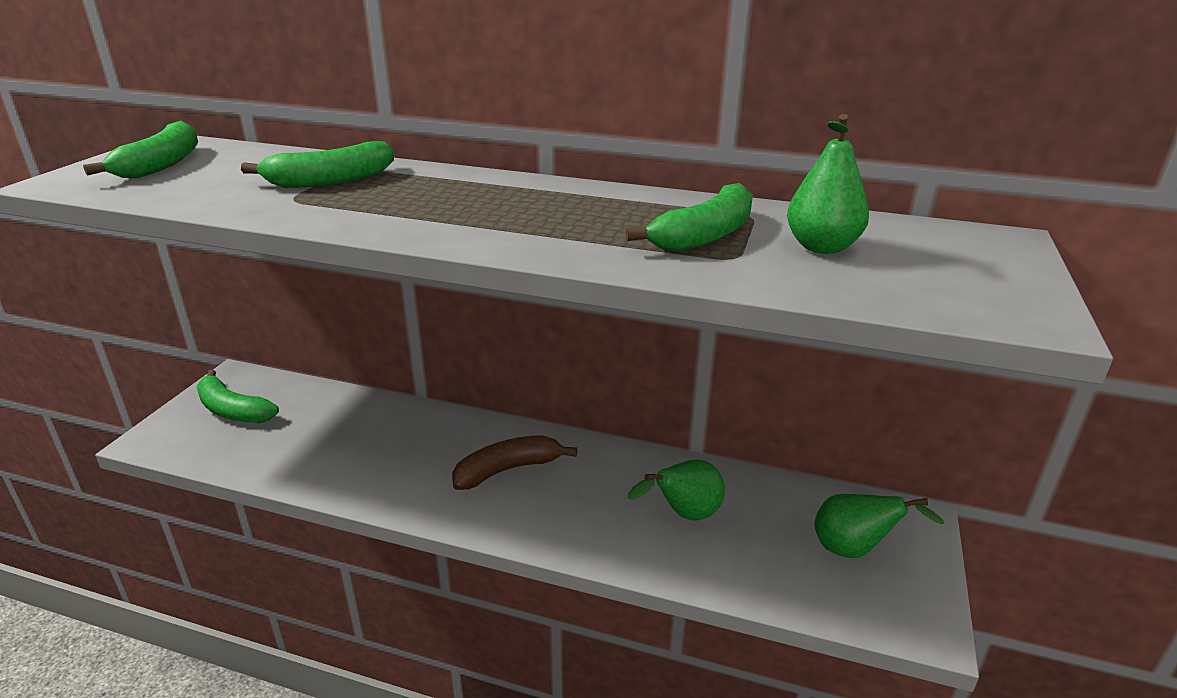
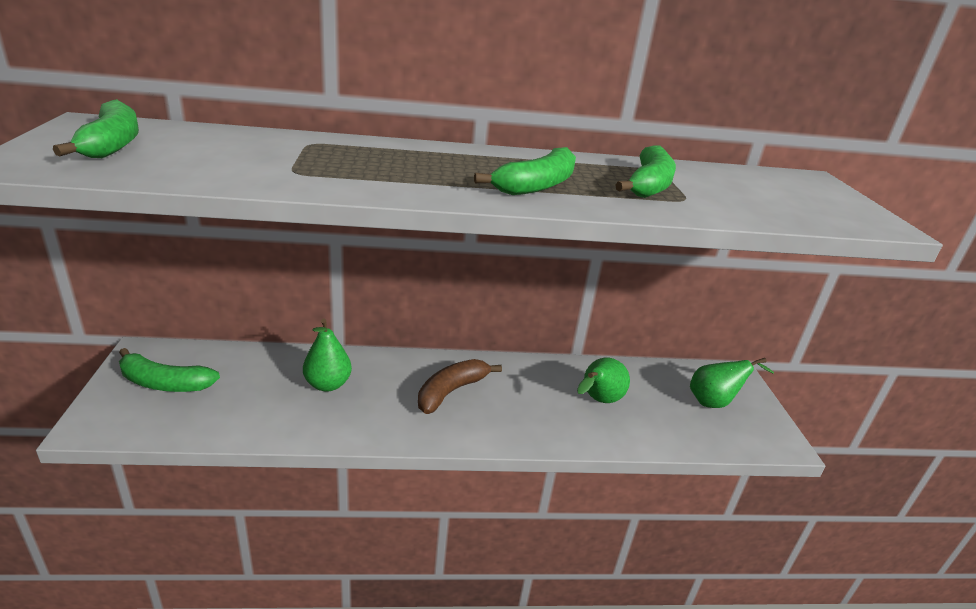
camera: 25 degrees left, 0 degrees up
green banana [241,141,394,188] -> green banana moved to [474,147,576,195]
green pear [787,114,869,254] -> green pear moved to [303,318,352,392]

